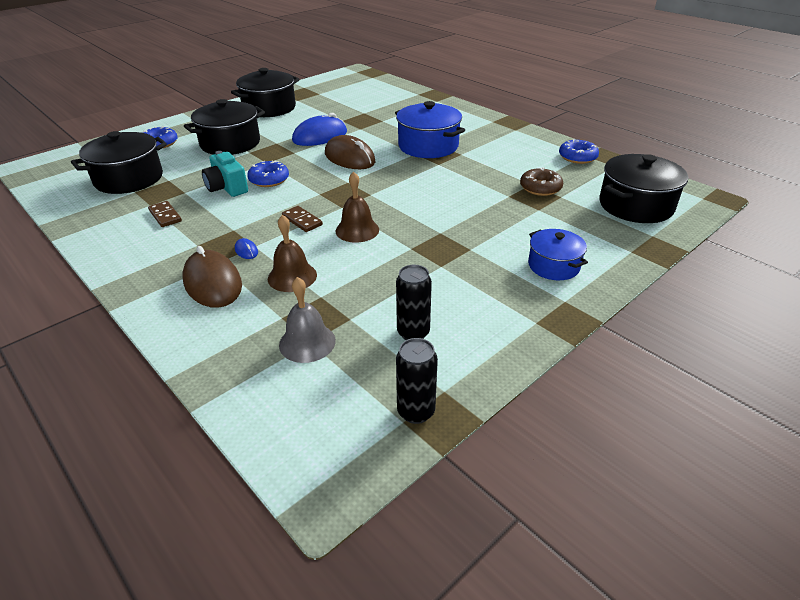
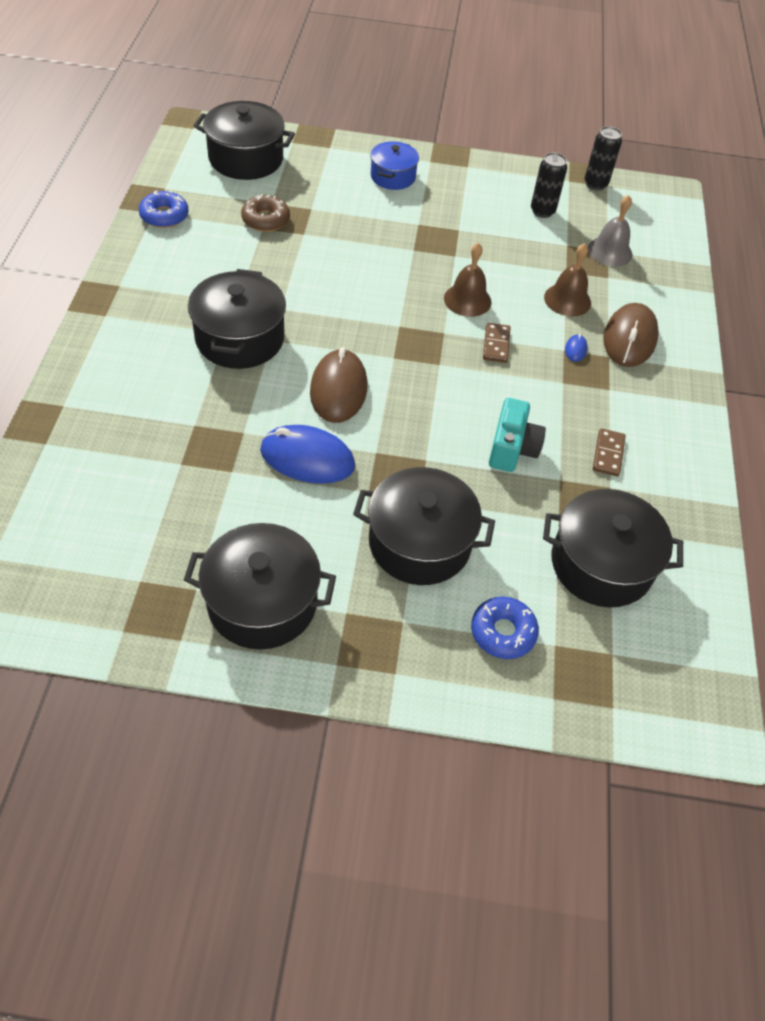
camera: 135 degrees left, 15 degrees up
blue donut [247,160,289,187] -> none
blue pot [395,101,465,158] -> black pot [188,269,286,369]

